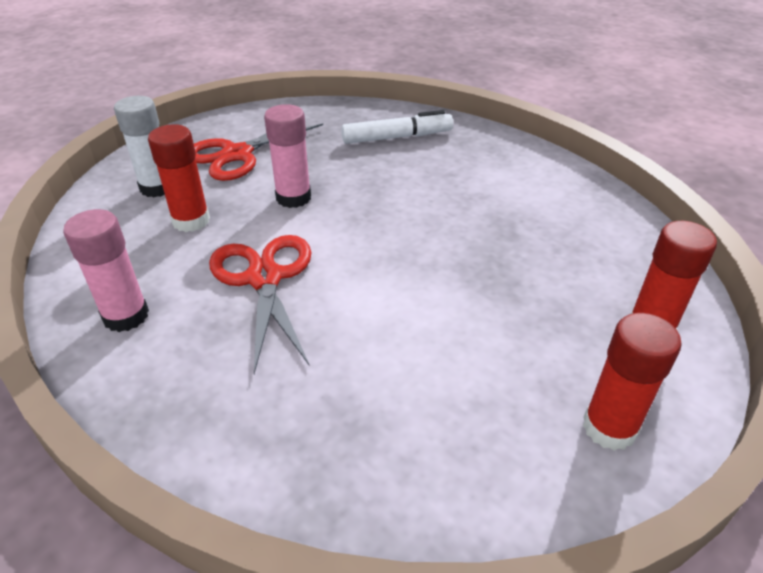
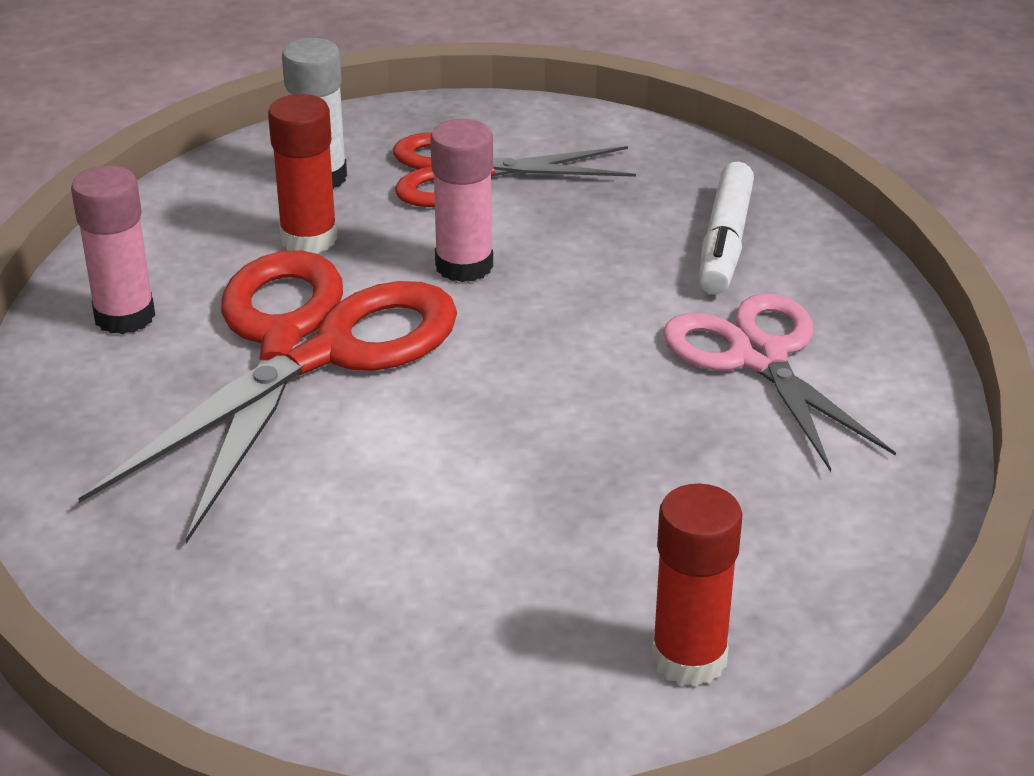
camera: 40 degrees right, 5 degrees down
red scissors [209,235,312,374] -> red scissors [78,250,457,544], size x1.59
white marker [341,110,453,144] -> white marker turned 75 degrees clockwise [699,162,754,294]
red glue stick [583,313,682,451] -> none
none -> pink scissors [663,293,896,472]

